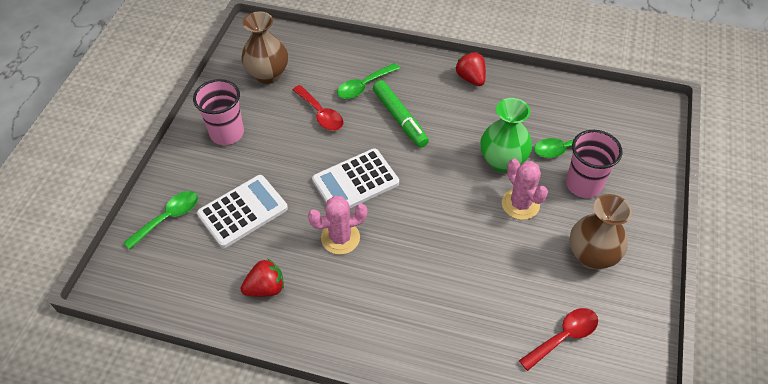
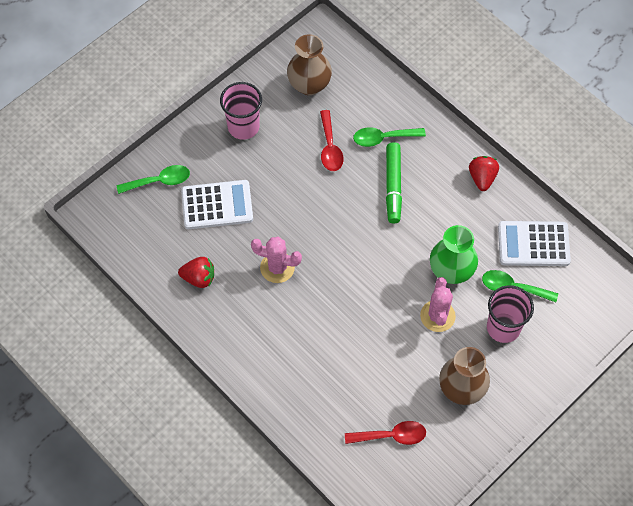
camera: 30 degrees right, 10 degrees up
white calculator [312,148,399,209] -> white calculator moved to [498,221,571,266]

